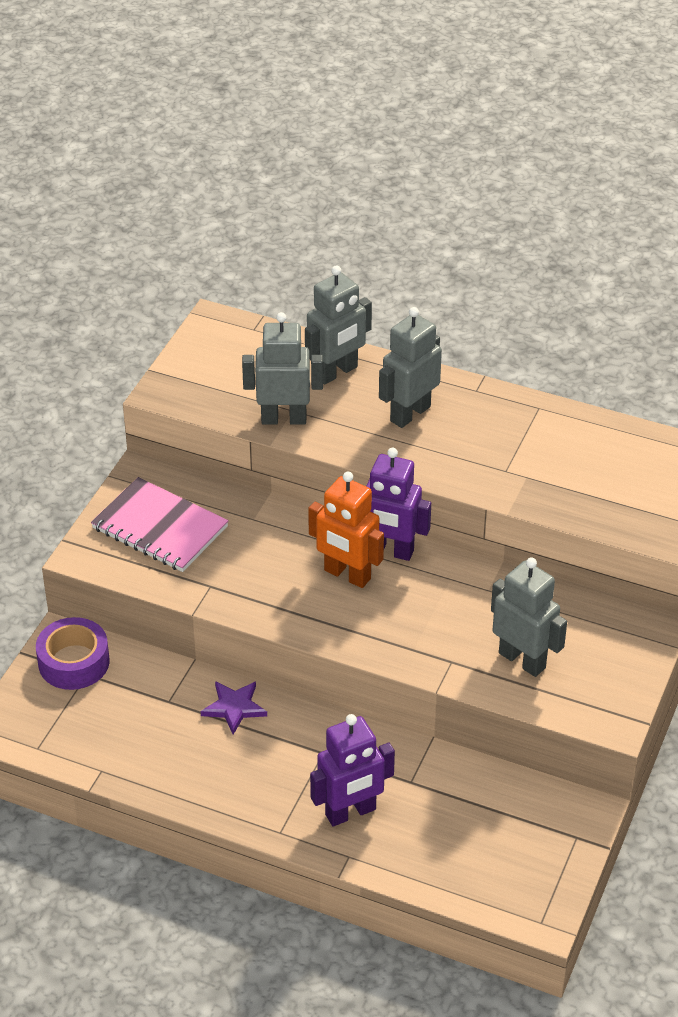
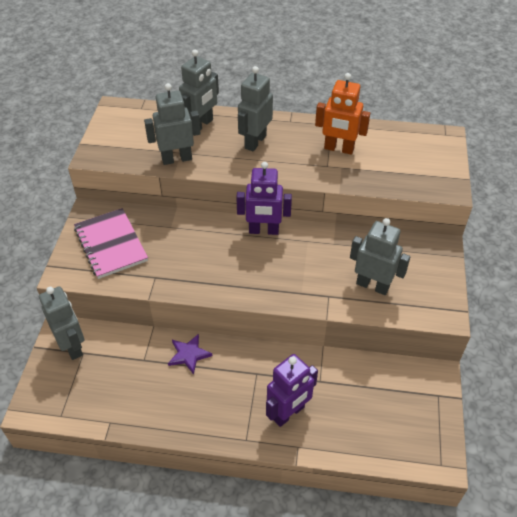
camera: 15 degrees left, 5 degrees up
purple tape [36,617,110,690] -> grey robot [39,286,84,360]
pink notebook [91,477,229,572] -> pink notebook turned 45 degrees clockwise [74,208,148,279]
orange robot [308,472,384,588] -> orange robot moved to [315,73,370,155]

